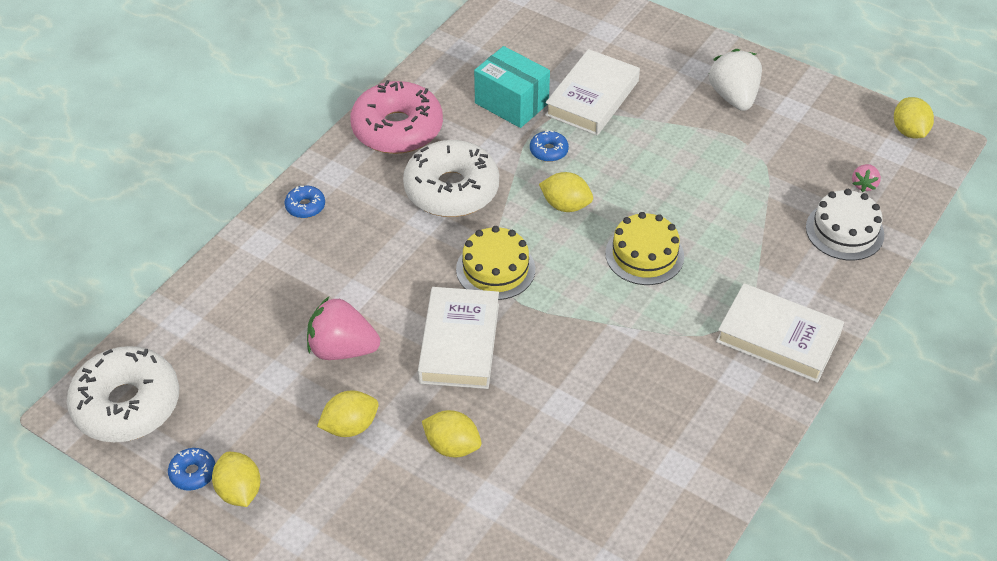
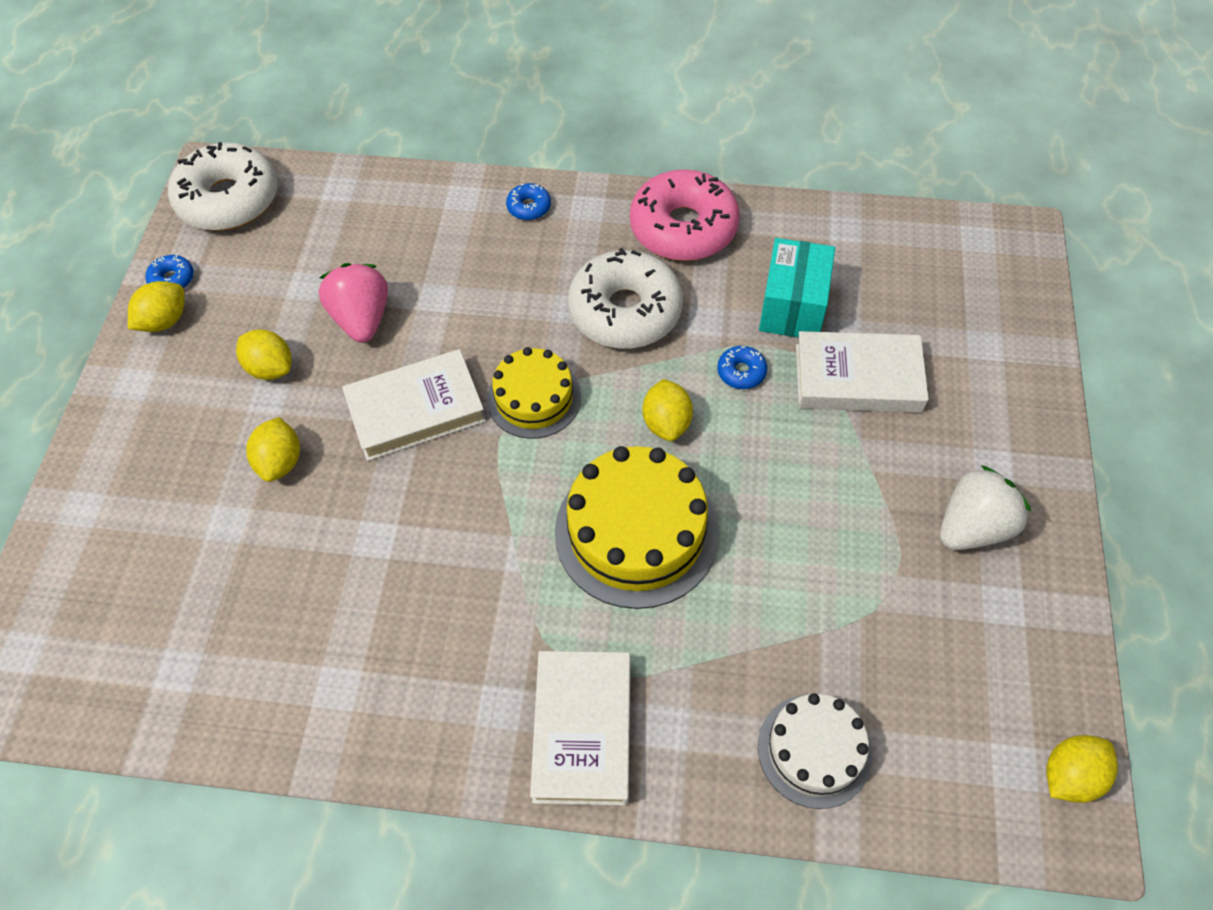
camera: 65 degrees right, 10 degrees up
yellow cake [605,212,684,285] -> yellow cake [555,446,719,609], size x1.62
pink strawberry [852,164,881,192] -> none

